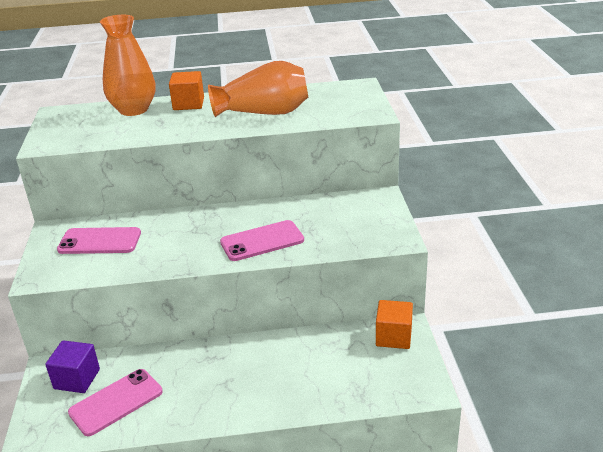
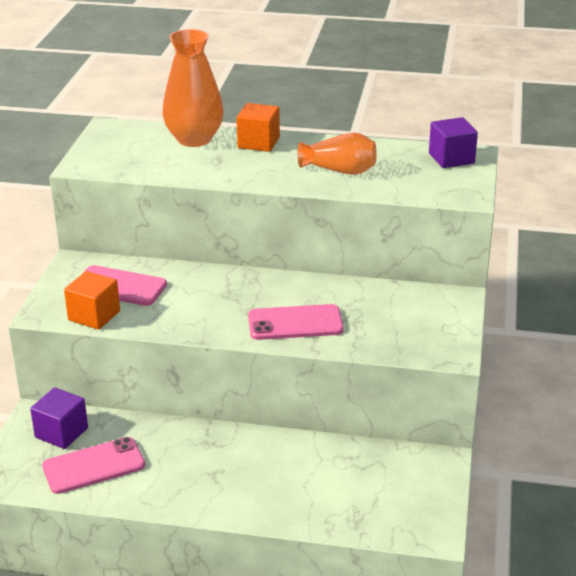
camera: 15 degrees right, 0 degrees up
orange vase [208,61,308,117] -> orange vase [297,133,377,175], size x0.66
orange cube [376,300,413,349] -> orange cube moved to [64,271,120,330]
none -> purple cube [429,117,478,168]

